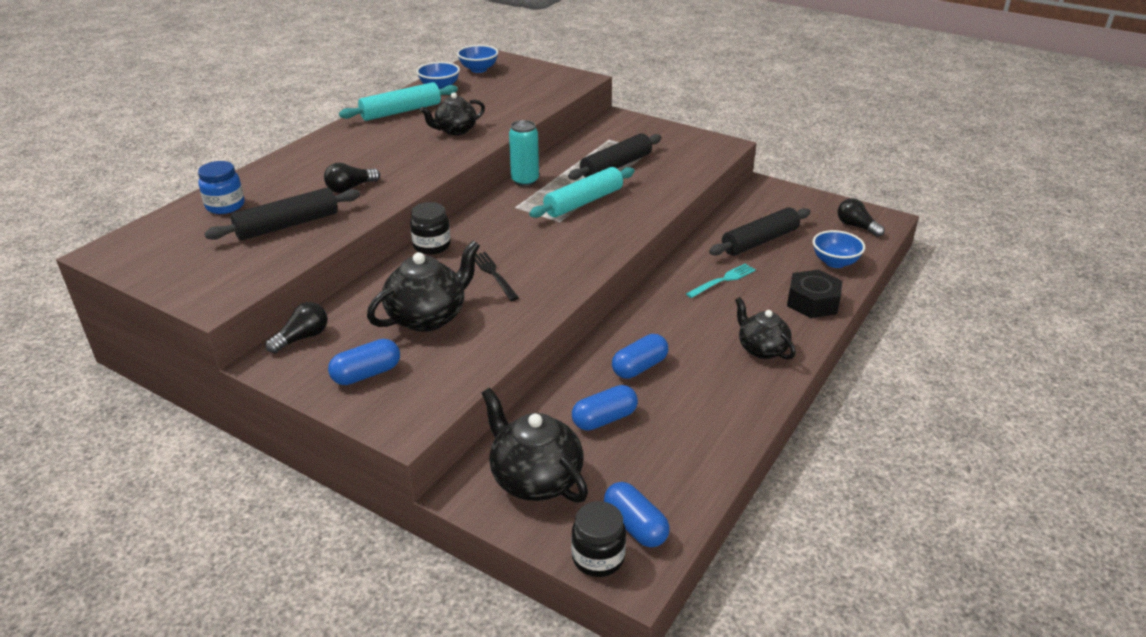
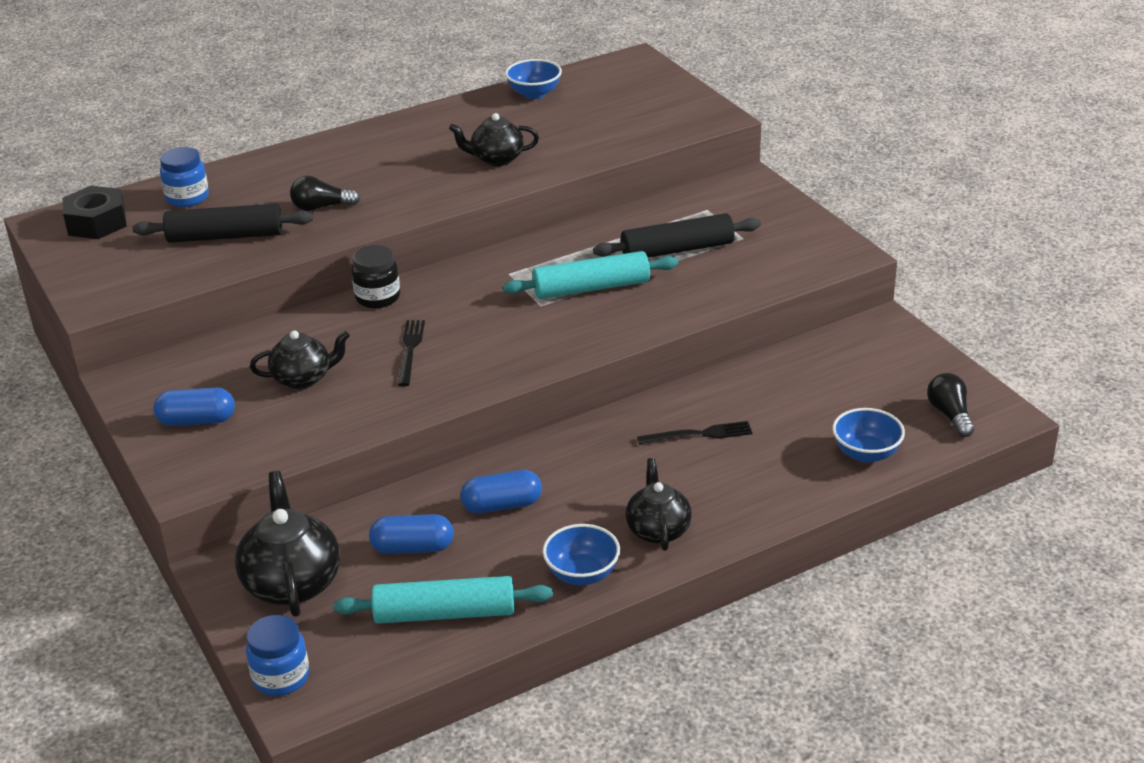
camera: 30 degrees right, 0 degrees up
black light bulb [266,302,327,353] -> none
turquoise rolling pin [339,82,458,121] -> turquoise rolling pin moved to [333,576,553,624]
black teapot [367,241,480,332] -> black teapot [250,331,350,389], size x0.66
blue bowl [457,45,498,73] -> blue bowl moved to [543,524,620,585]
turquoise can [509,120,539,186] -> none
black jar [571,501,626,577] -> blue jar [246,615,309,696]
blue capsule [604,482,670,548] -> none
turquoise fork [686,264,756,298] -> black fork [637,421,752,444]
black rolling pin [709,207,810,256] -> none
black nut [787,269,842,318] -> black nut moved to [62,186,127,239]

